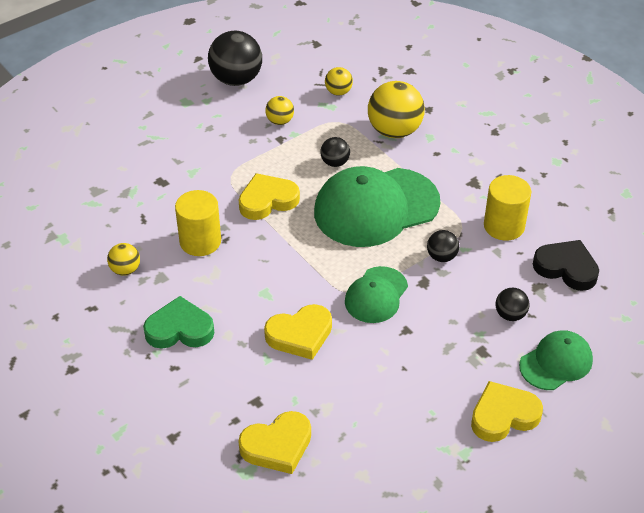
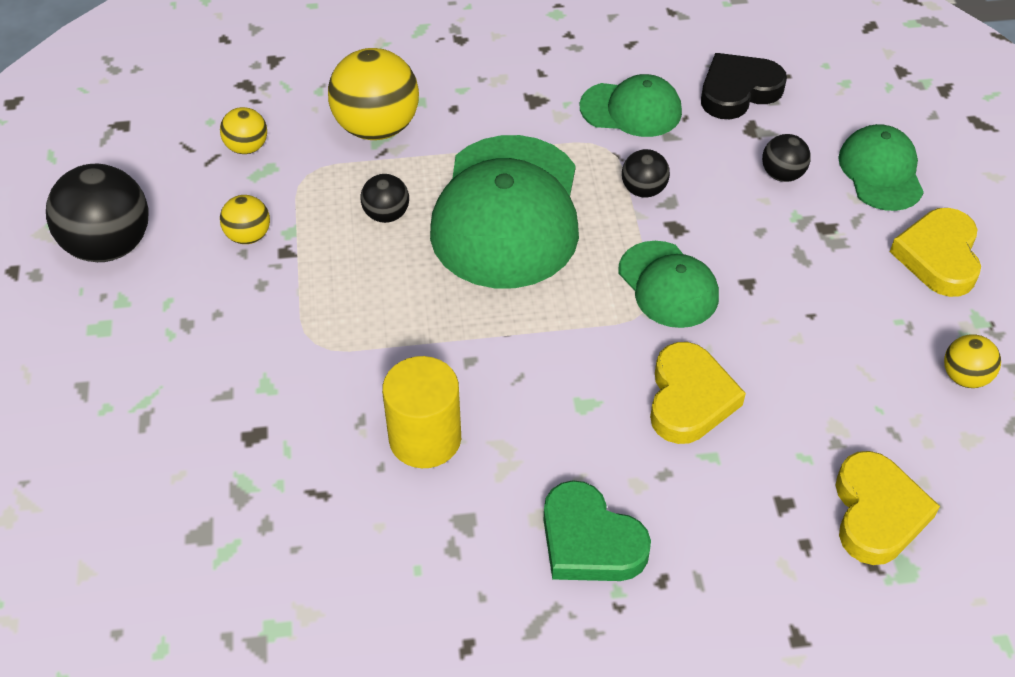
camera: 60 degrees left, 5 degrees up
yellow ball [107,243,140,276] -> yellow ball moved to [944,334,1001,388]
green heart [143,296,214,349] -> green heart turned 75 degrees counterclockwise [544,480,651,581]
yellow heart [239,173,300,220] -> none
yellow cylinder [484,175,531,241] -> green cap [580,74,682,137]

